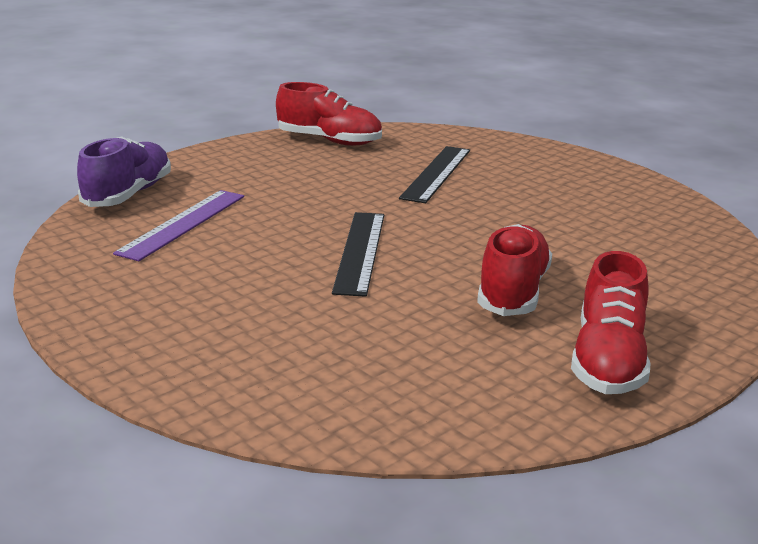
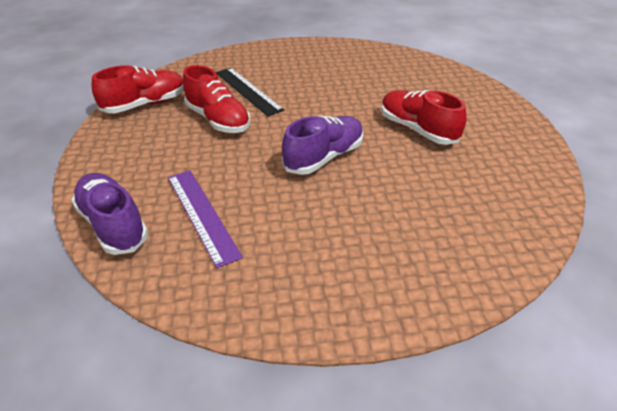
camera: 55 degrees left, 15 degrees up
black ruler [332,212,384,297] -> purple shoe [282,116,363,175]
red shoe [571,251,650,394] -> red shoe moved to [183,65,251,133]

